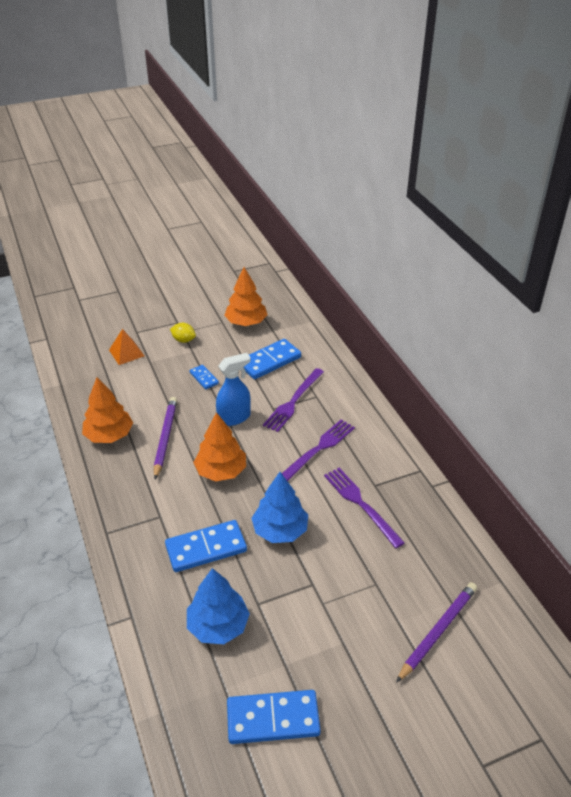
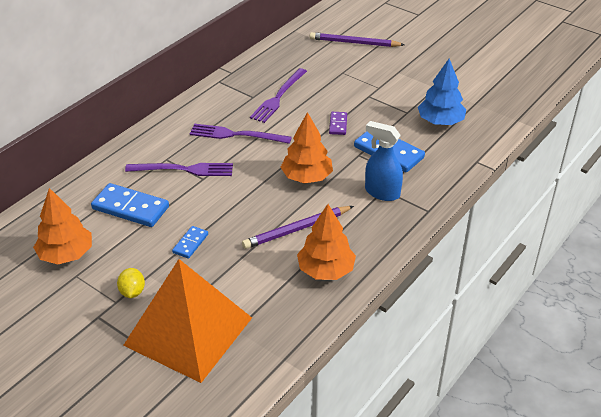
camera: 120 degrees left, 0 degrees up
orange pyramid [109,329,144,365] -> orange pyramid [123,259,252,383], size x2.42
blue spray bottle [216,353,251,426] -> blue spray bottle moved to [365,121,403,201]
blue domino [227,690,321,744] -> none
blue tree [251,472,308,543] -> purple domino [329,112,347,135]

